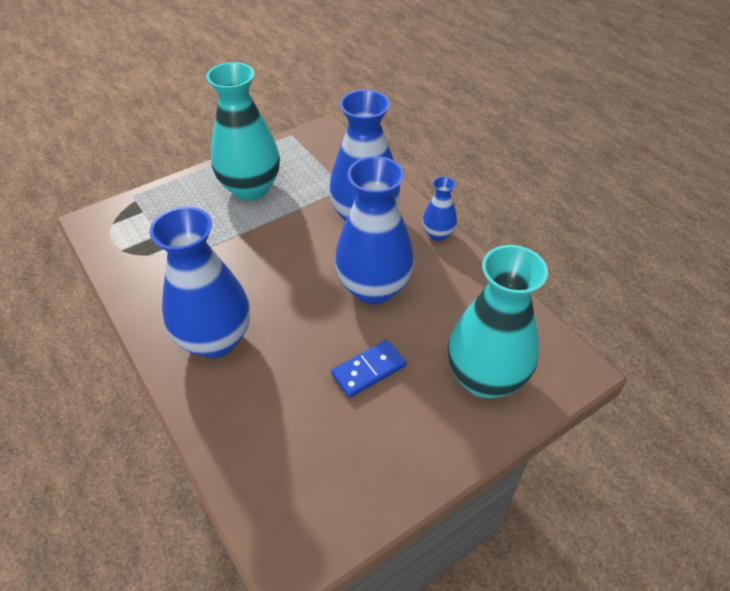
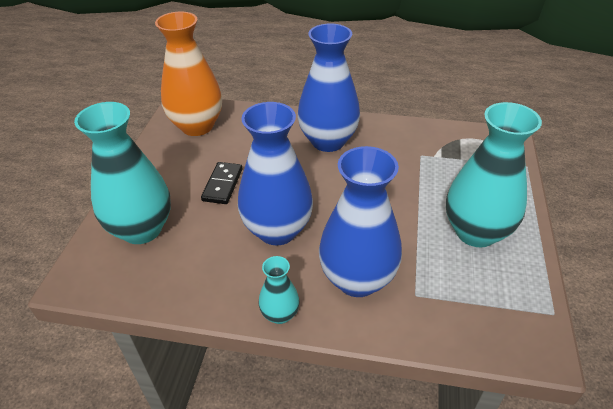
camera: 135 degrees right, 5 degrees down
blue domino [331,340,406,398] -> black domino [201,162,242,204]
blue vase [422,177,457,241] -> turquoise vase [259,256,300,324]
none -> orange vase [155,12,222,136]

